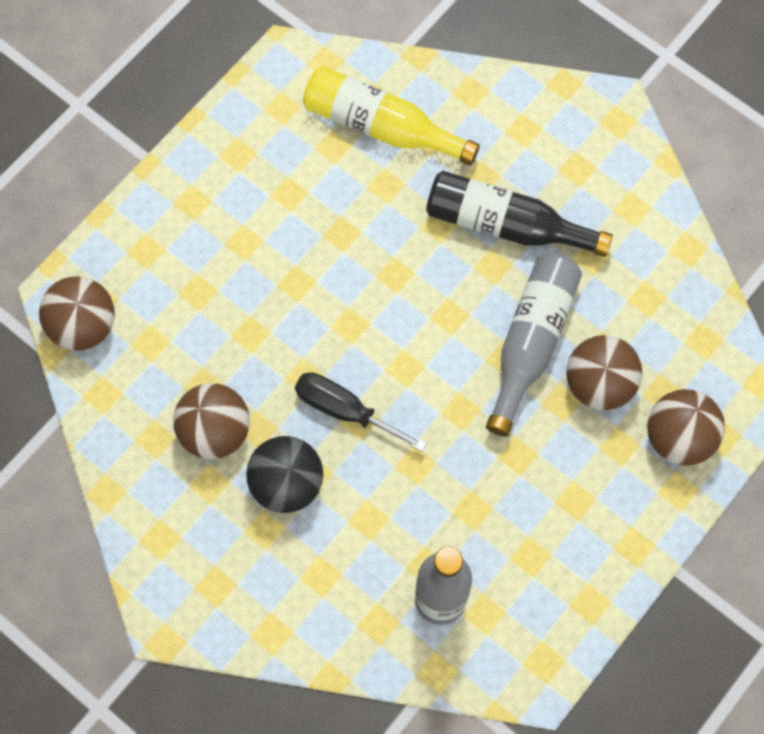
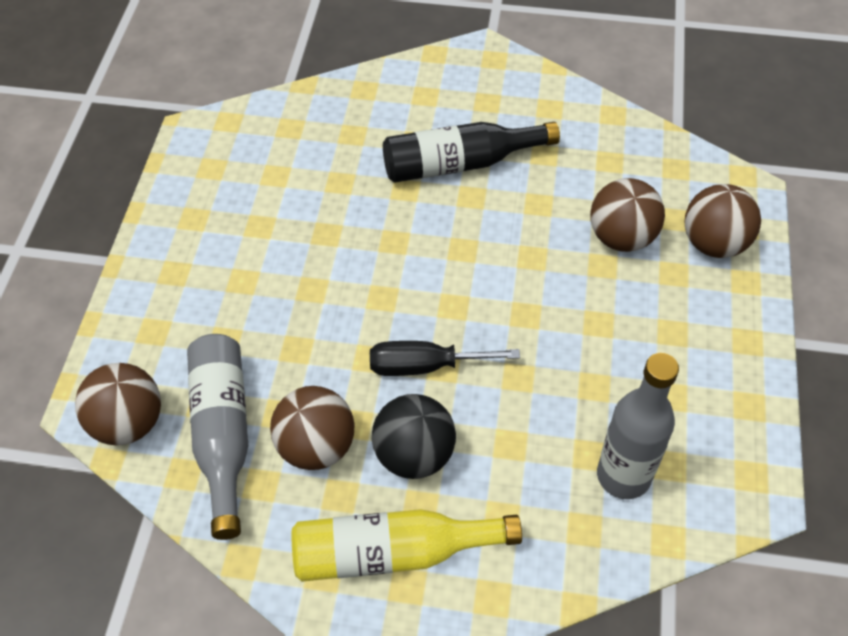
camera: 30 degrees left, 15 degrees down
yellow bottle [303,66,480,165] -> yellow bottle moved to [292,509,522,582]
grey bottle [486,253,582,437] -> grey bottle moved to [187,334,248,540]

